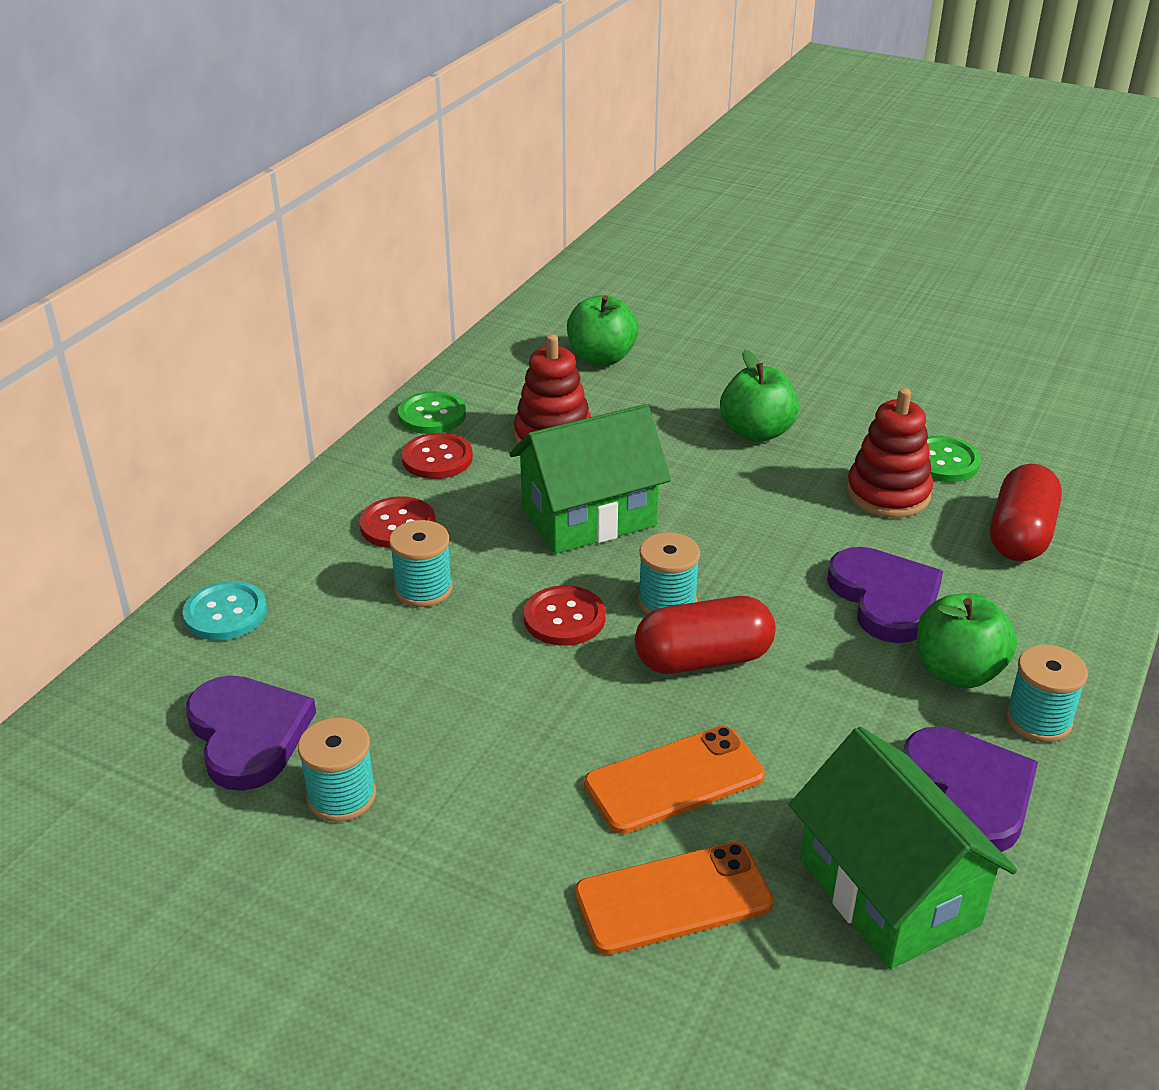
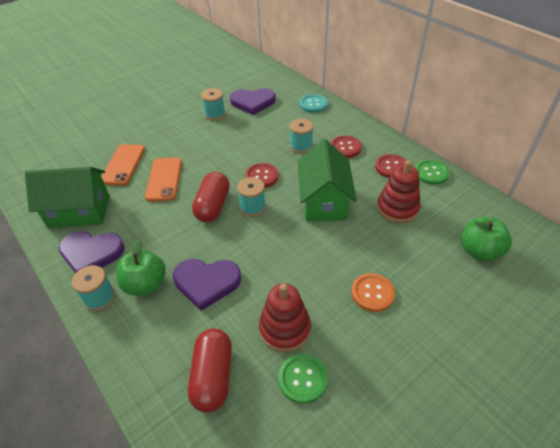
camera: 115 degrees right, 10 degrees up
green apple [720,350,799,442] -> orange button [351,273,395,312]
red capsule [990,464,1062,561] -> red capsule turned 45 degrees clockwise [188,328,232,413]

